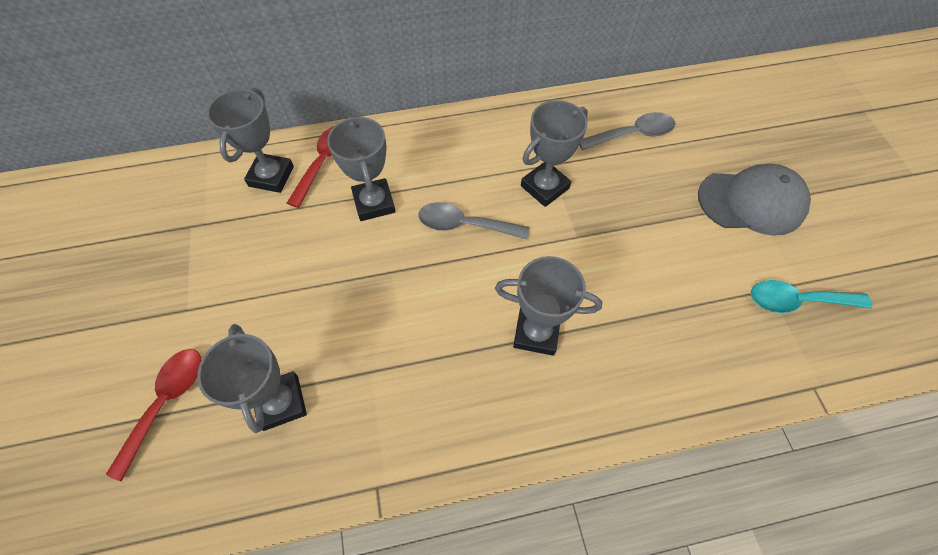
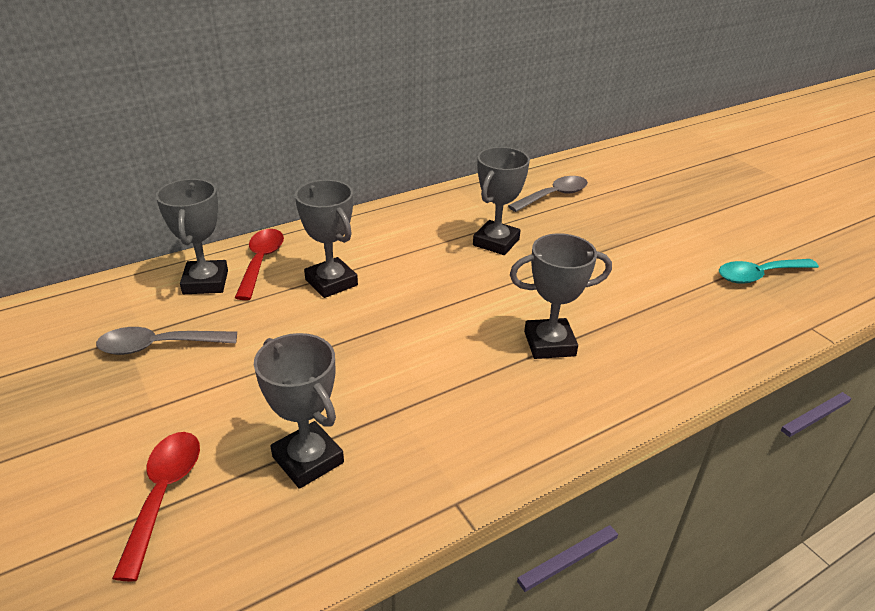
camera: 20 degrees left, 25 degrees down
grey spoon [418,202,529,239] -> grey spoon moved to [96,327,237,355]
grey cap [698,164,811,236] -> none

